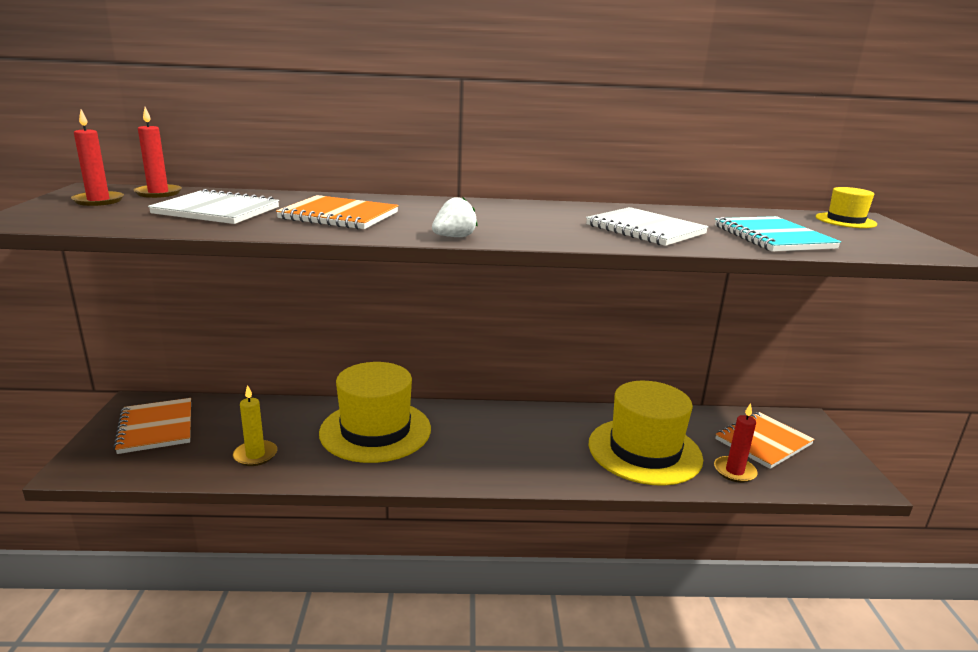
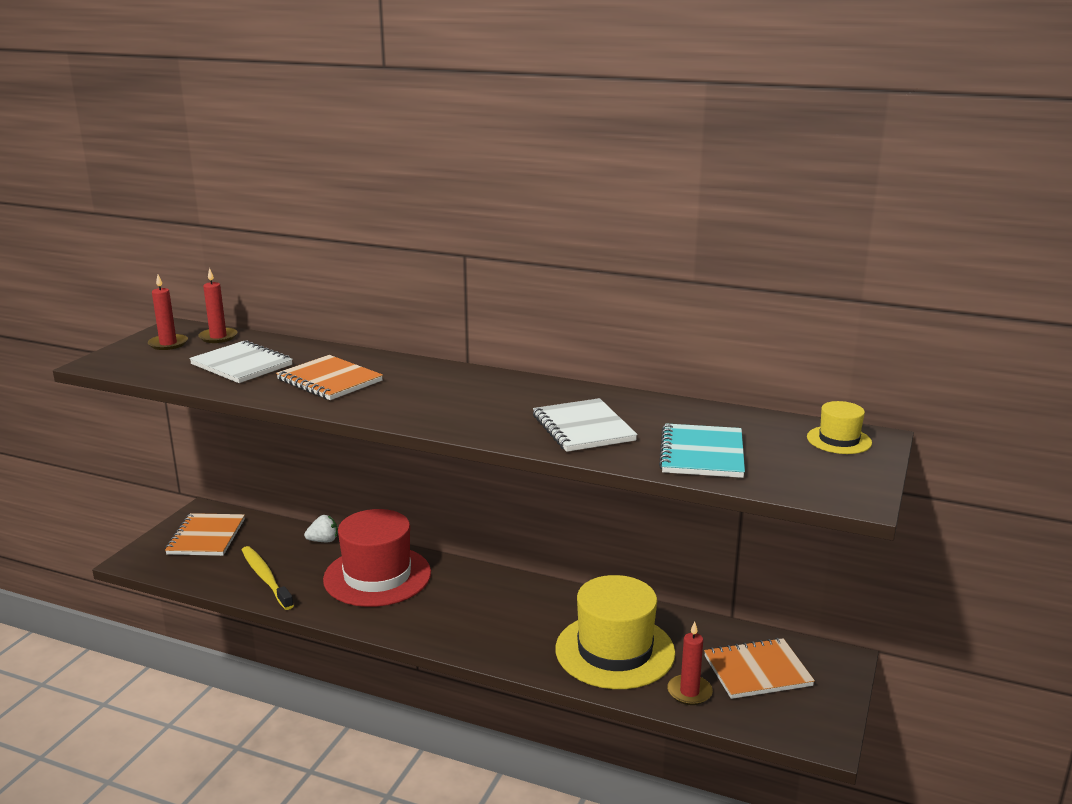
camera: 25 degrees right, 0 degrees up
yellow candle [233,385,277,466] -> yellow toothbrush [242,546,294,610]
yellow hat [319,362,431,463] -> red hat [323,509,431,607]
white strawberry [432,197,478,237] -> white strawberry moved to [304,515,337,542]

